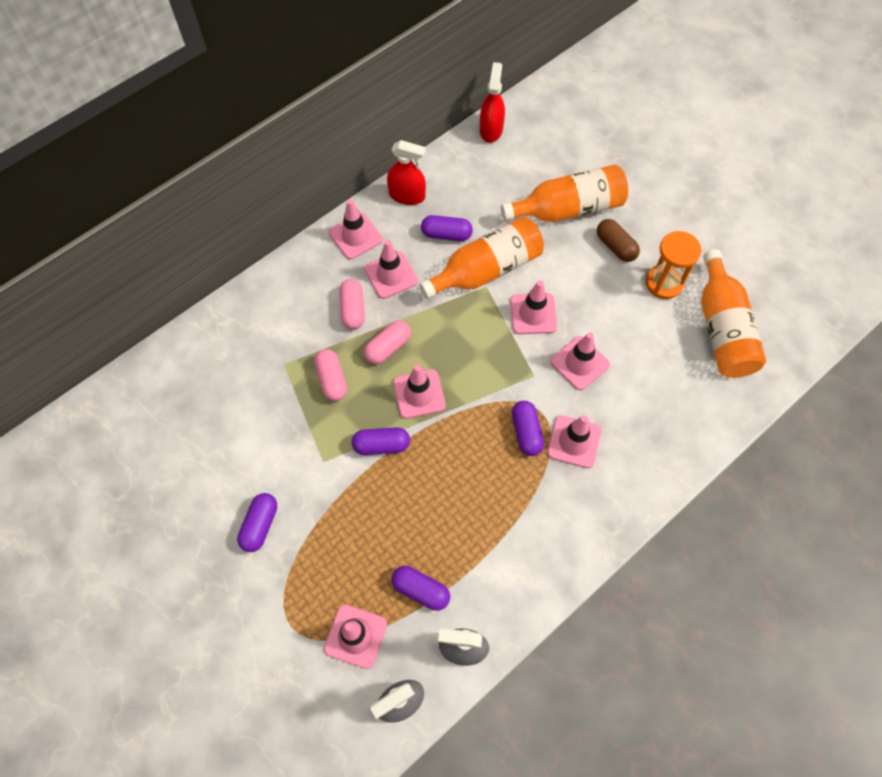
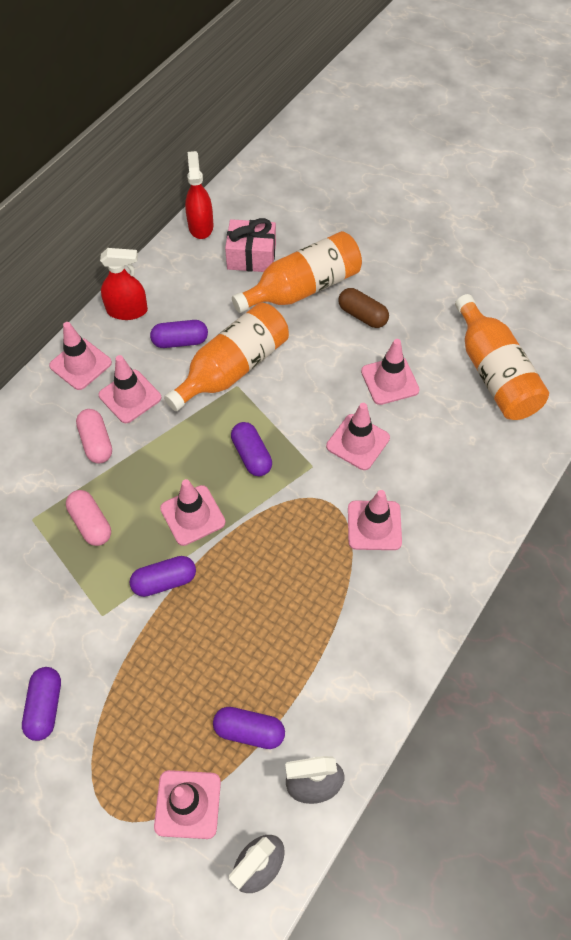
camera: 15 degrees left, 5 degrees down
pink capsule [364,321,411,364] -> none
pink traffic cone [510,280,557,334] -> pink traffic cone moved to [361,339,420,405]
purple capsule [512,401,544,456] -> purple capsule moved to [231,422,272,476]
orange hourglass [646,231,701,299] -> none
none -> pink gift [225,218,276,272]

